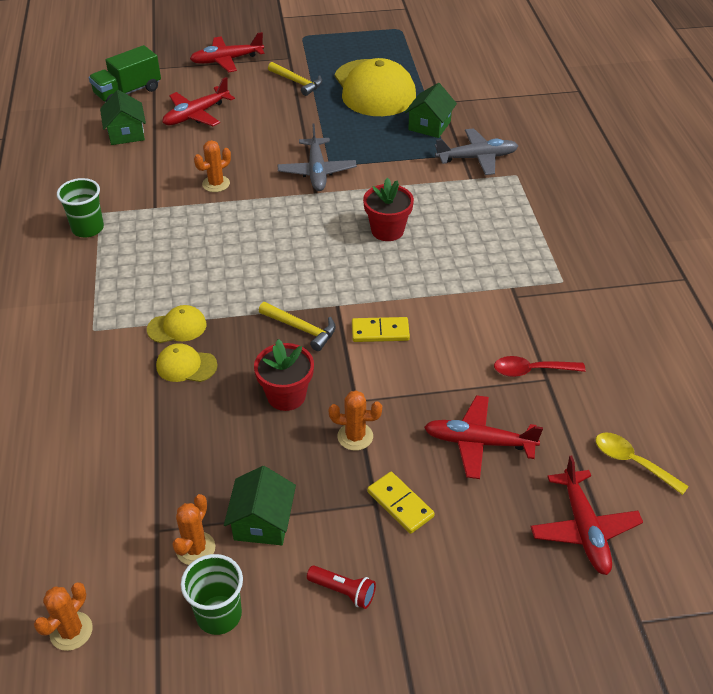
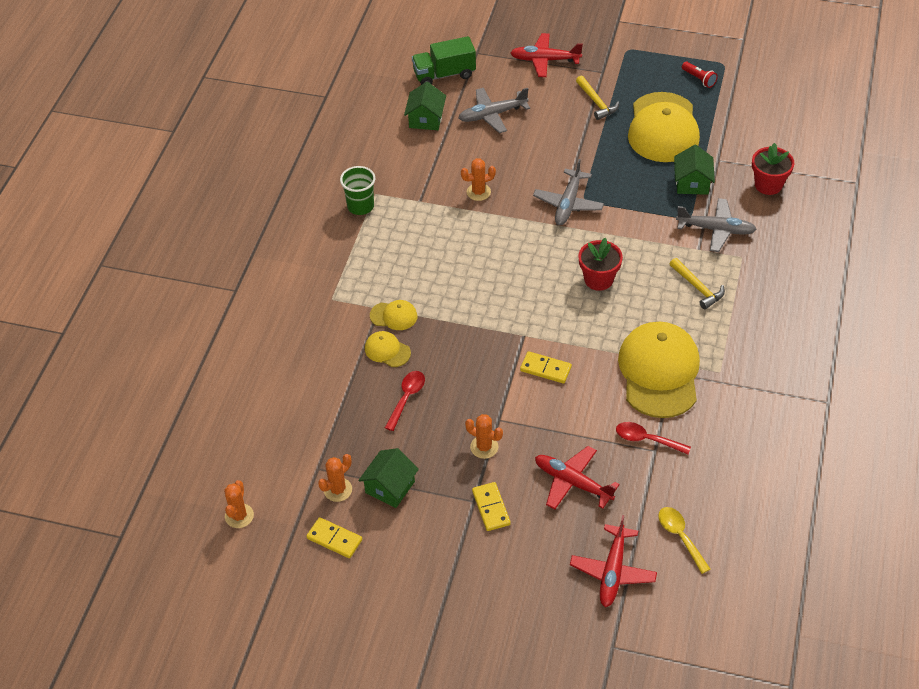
camera: 25 degrees right, 5 degrees up
orange cactus [34,582,93,651] -> orange cactus turned 45 degrees counterclockwise [224,480,254,528]
red plane [162,77,235,126] -> grey plane [458,88,530,133]
green cup [181,554,243,635] -> yellow domino [306,517,362,558]
red flower pot [254,339,314,411] -> red flower pot moved to [752,143,795,195]
yellow hammer [259,302,336,351] -> yellow hammer moved to [670,258,725,310]
red flashlight [307,566,376,609] -> red flashlight moved to [682,61,718,88]
green house [405,83,457,138] -> green house turned 45 degrees counterclockwise [674,145,715,195]
none -> red spoon [385,371,425,431]
none -> yellow cap [618,322,700,418]

